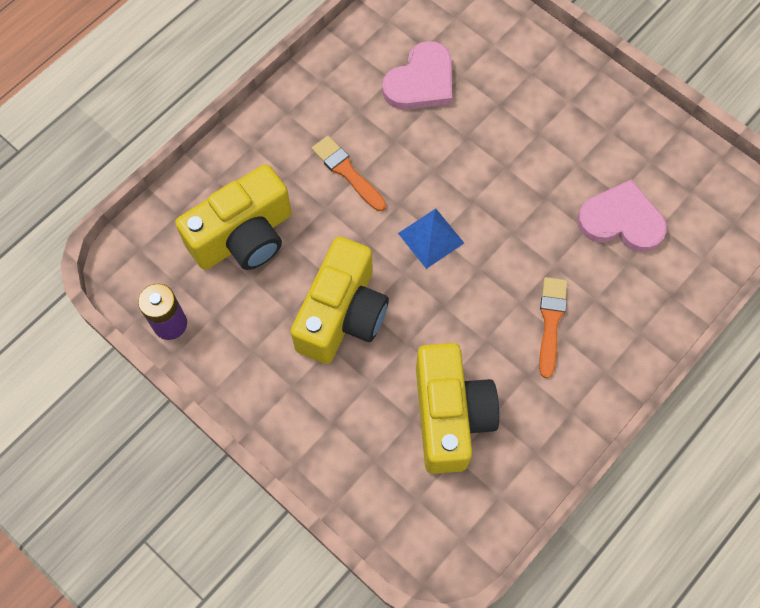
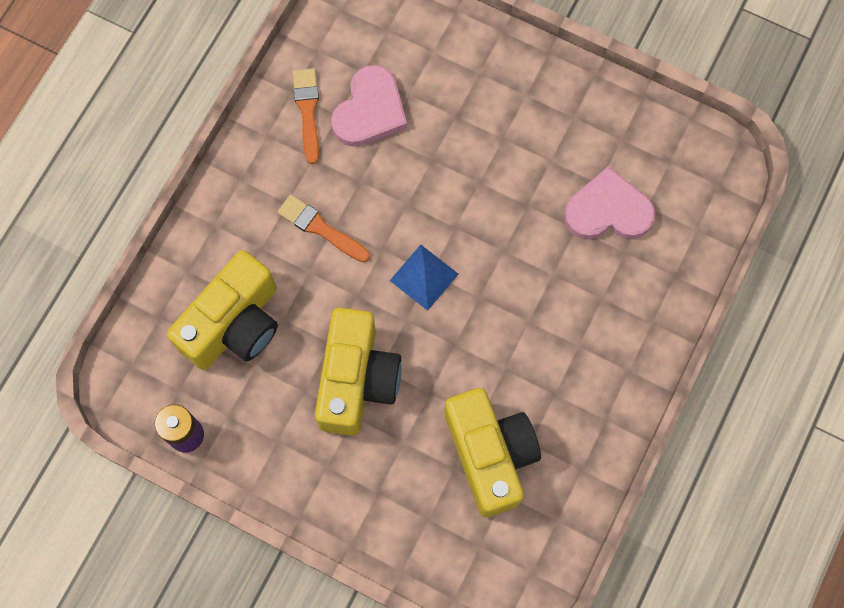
camera: 15 degrees left, 5 degrees up
orange brush [539,277,568,378] -> orange brush moved to [293,68,319,164]

